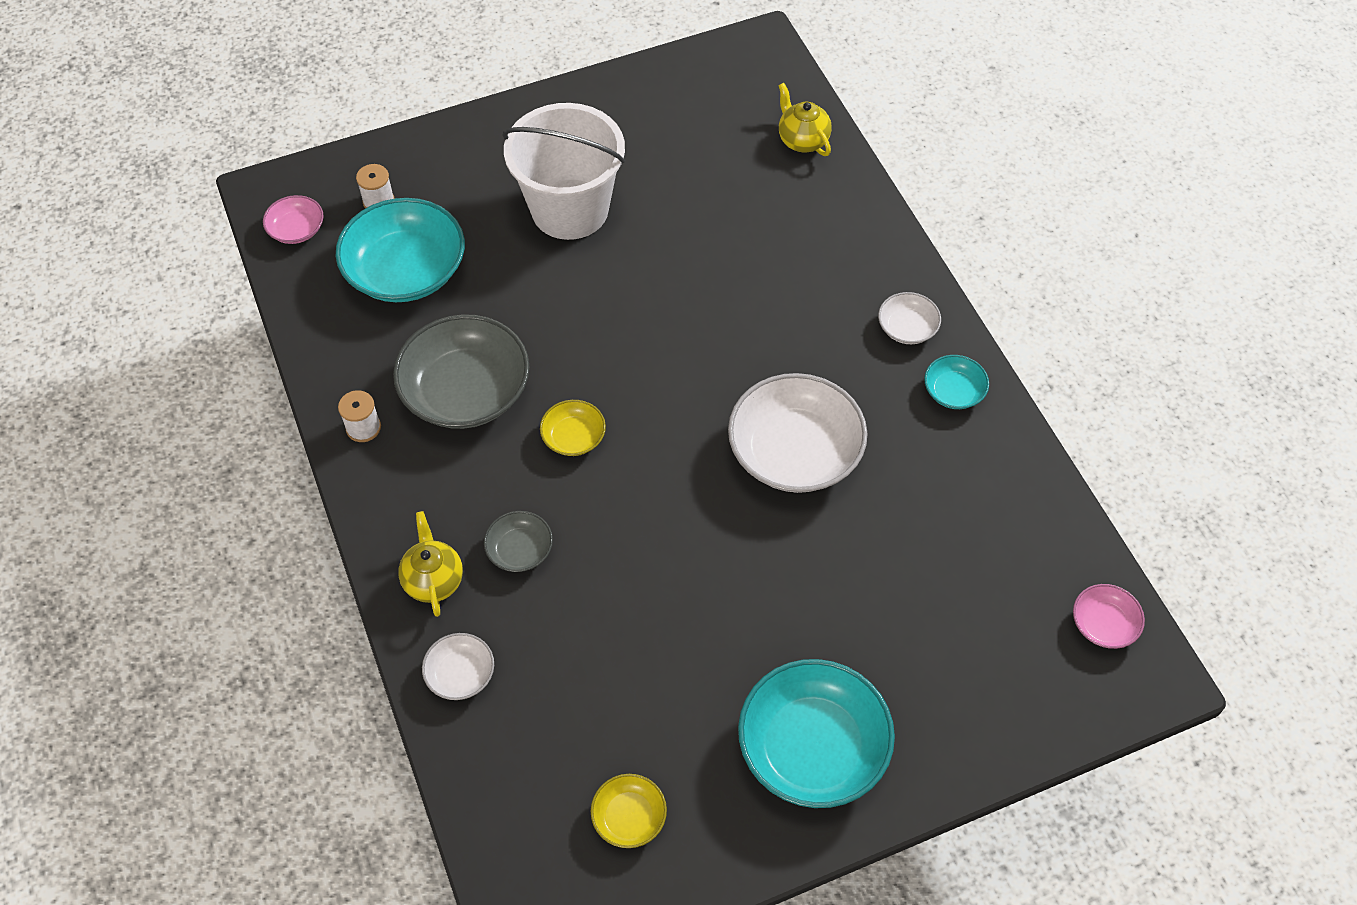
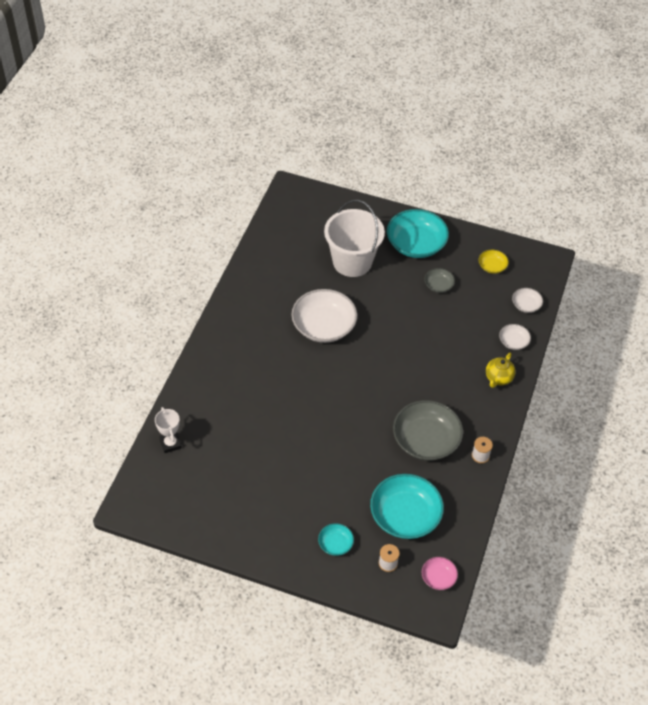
camera: 140 degrees left, 5 degrees down
grey bowl [484,511,553,572] -> grey bowl moved to [424,268,455,293]
white bucket [502,103,625,240] -> white bucket moved to [324,200,385,277]
yellow bowl [540,400,606,456] -> none
yellow teapot [778,83,832,156] -> white trophy [155,407,182,453]
white bowl [878,292,941,344] -> white bowl moved to [512,288,543,313]
turquoise bowl [924,355,989,409] -> turquoise bowl moved to [318,523,354,556]
pink bowl [1073,584,1145,649] -> none

